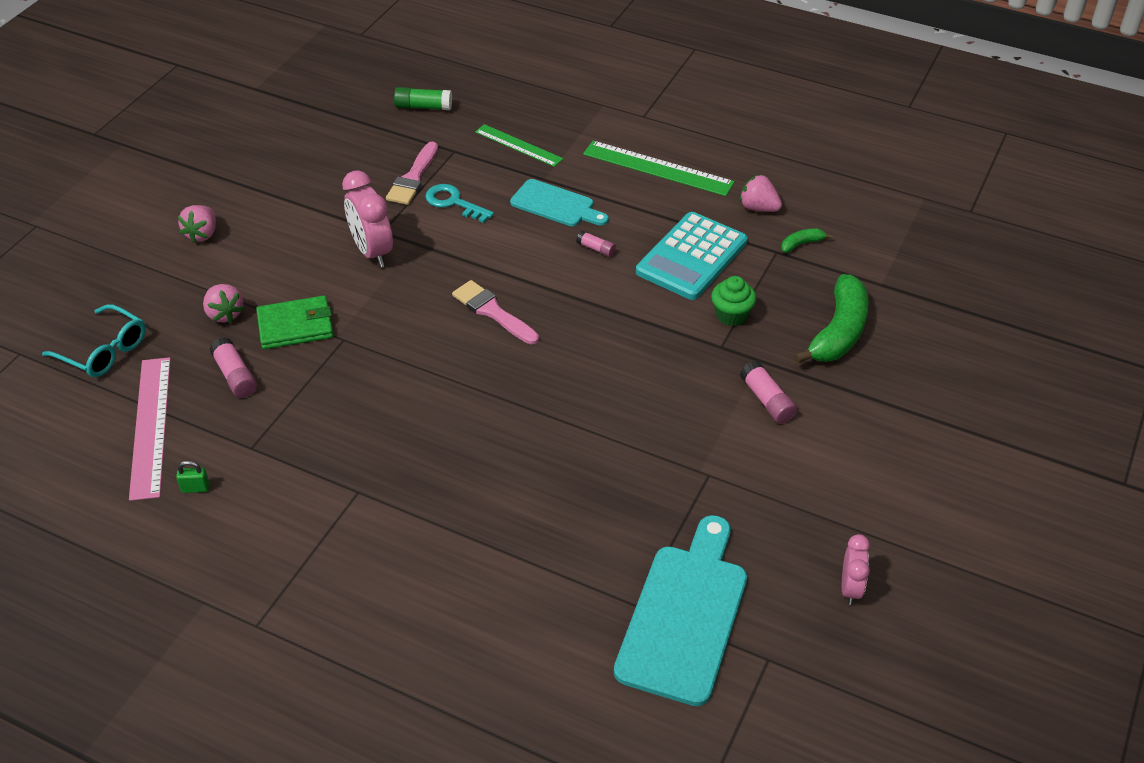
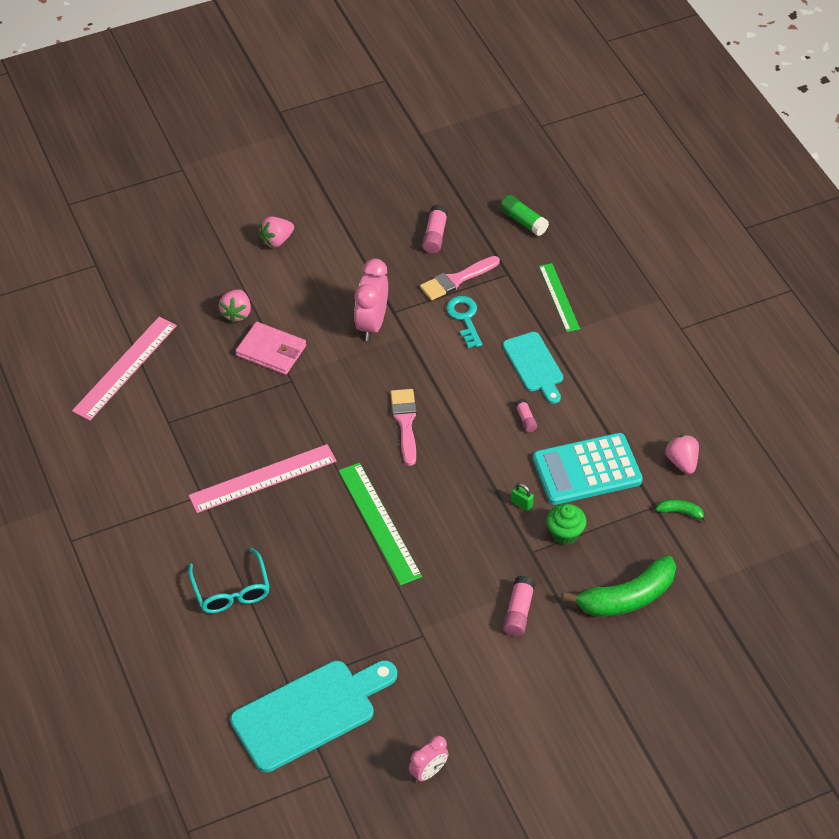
camera: 40 degrees right, 5 degrees up
turquoise glasses [42,304,146,377] -> turquoise glasses moved to [188,547,270,613]
green padlock [176,460,210,493] -> green padlock moved to [511,483,534,511]
pink glue stick [209,337,257,398] -> pink glue stick moved to [422,205,448,254]
green wallet [256,296,333,349] -> pink wallet [235,322,306,375]
green ruler [583,141,735,196] -> green ruler moved to [338,463,422,585]
none -> pink ruler [188,444,337,513]

